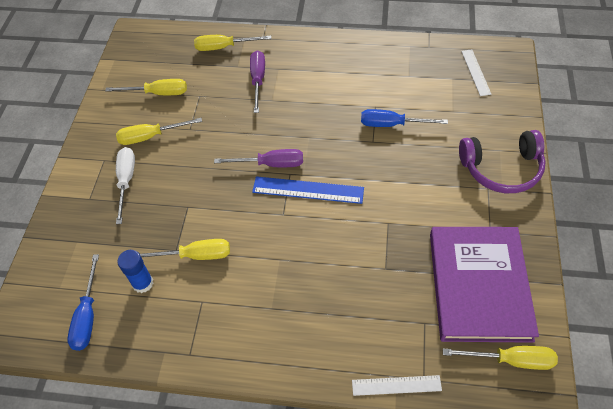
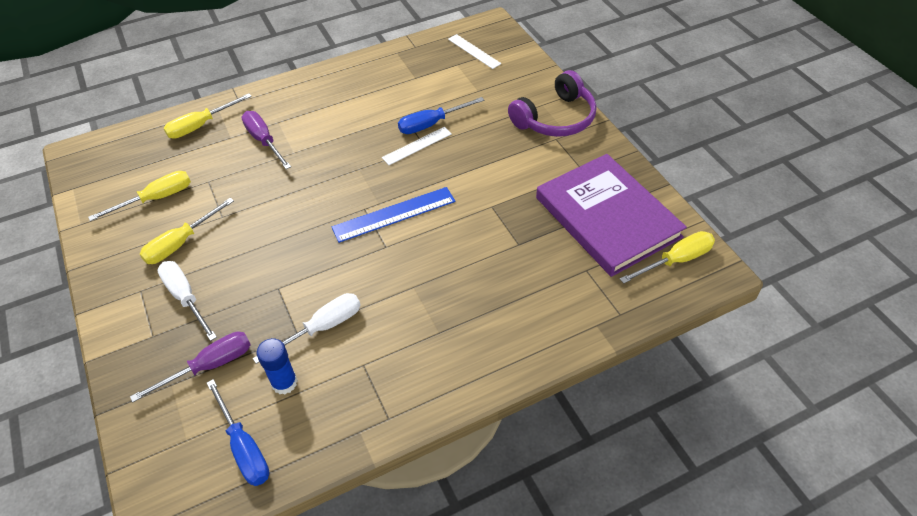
camera: 35 degrees left, 5 degrees down
yellow screwdriver [139,239,230,260] -> white screwdriver [253,293,361,364]
purple screwdriver [214,149,303,167] -> purple screwdriver moved to [130,332,251,402]
white ruler [352,375,442,396] -> white ruler moved to [382,127,452,165]

